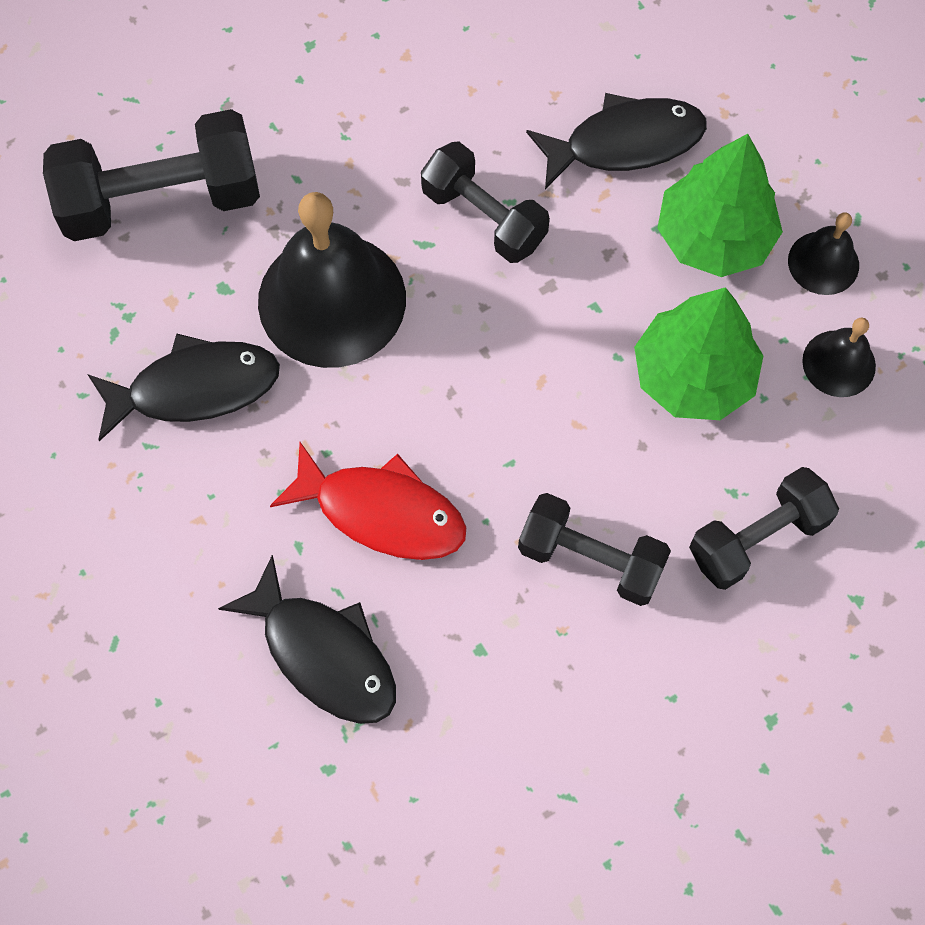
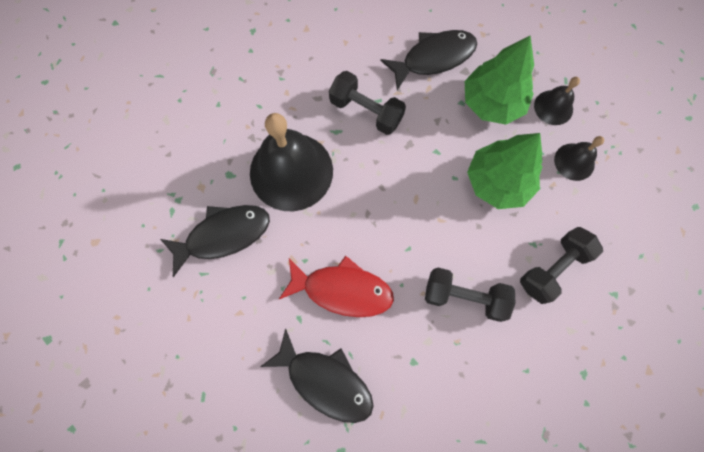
camera: 10 degrees left, 5 degrees up
black dumbbell [43,109,260,241] -> none

